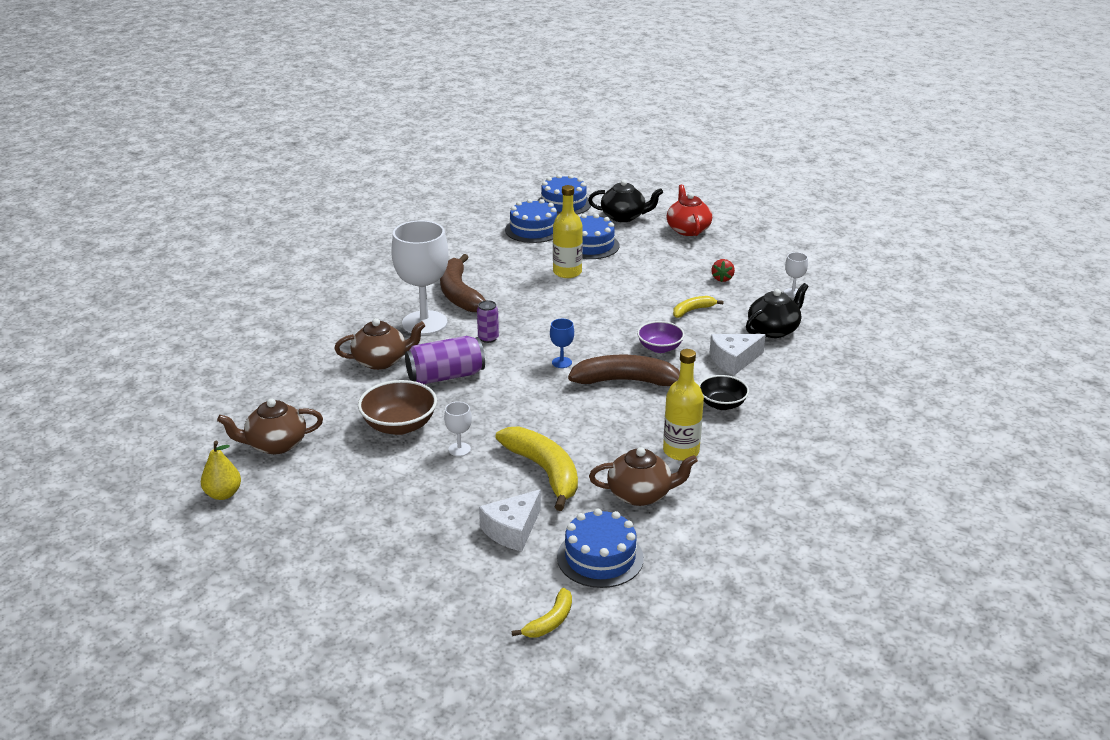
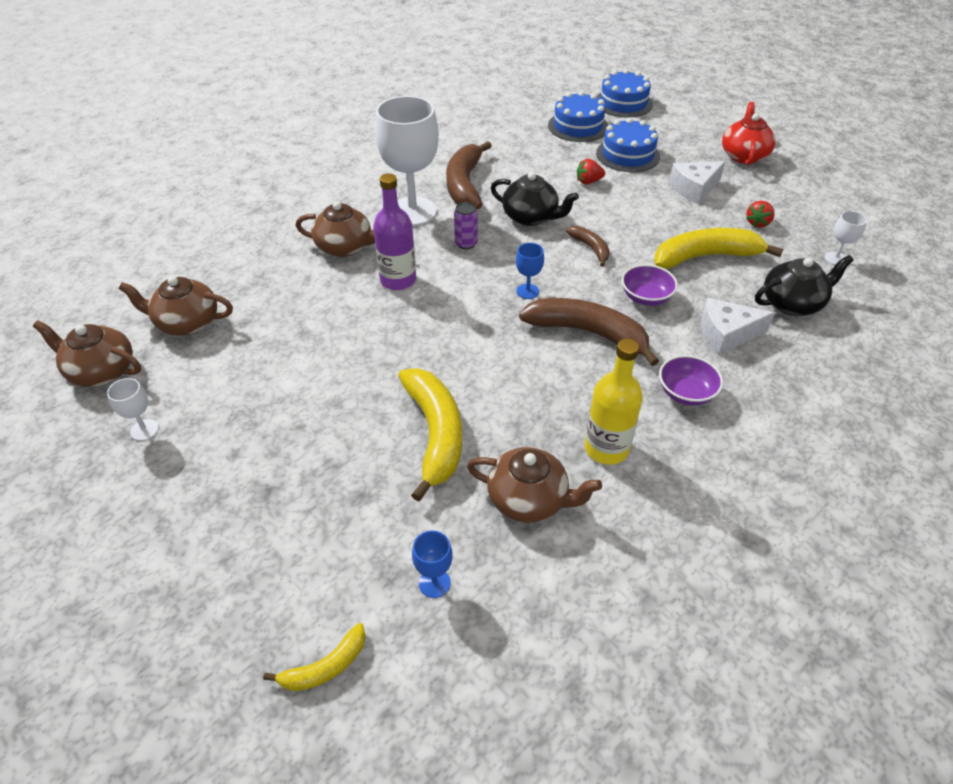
camera: 20 degrees right, 15 degrees up
yellow pear [201,441,241,500] -> brown teapot [33,320,141,387]
brown bowl [358,380,437,435] -> none
purple can [405,336,485,384] -> purple bottle [373,173,416,290]
white goblet [444,402,472,456] -> white goblet moved to [107,378,159,441]
white cheese [479,489,541,551] -> white cheese moved to [669,161,726,204]
yellow bottle [553,185,583,278] -> red strawberry [577,159,605,184]
blue cake [557,508,644,588] -> blue goblet [412,530,453,598]
black teapot [588,180,663,222] -> black teapot moved to [491,172,579,226]
yellow banana [673,296,724,318] -> yellow banana [654,228,783,269], size x1.93
black bowl [699,375,749,410] -> purple bowl [659,355,723,406]
none -> brown banana [566,226,610,267]

